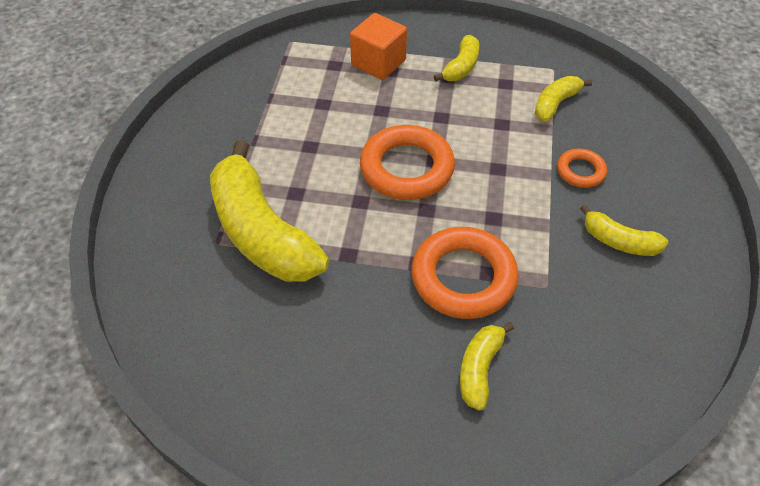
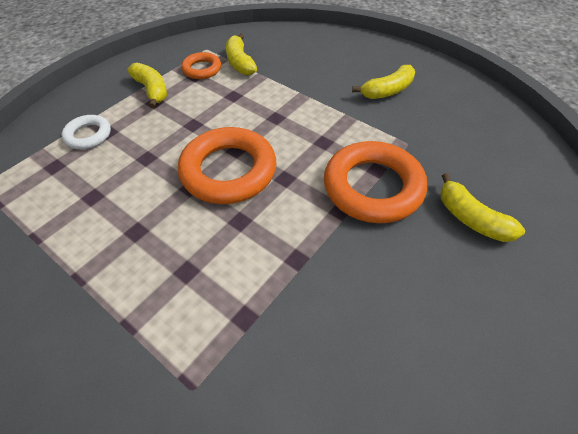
camera: 60 degrees left, 0 degrees up
yellow banana [210,140,329,282] -> none
orange cube [350,13,407,80] -> white ring [62,115,111,149]
orange ring [557,149,607,188] -> orange ring moved to [181,52,221,79]

